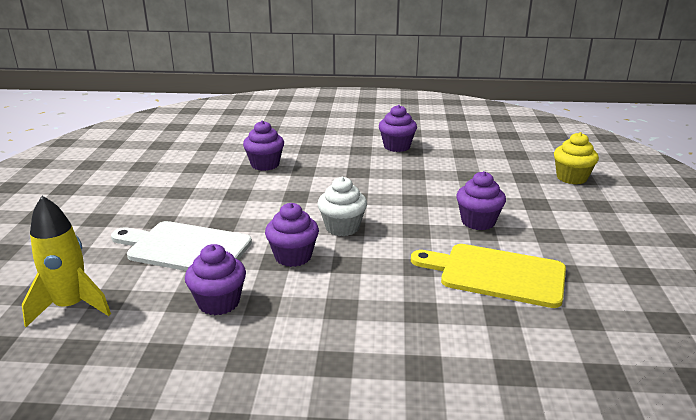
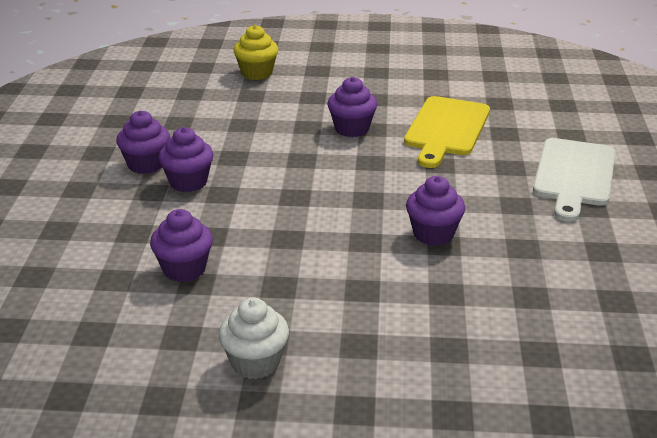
camera: 90 degrees left, 5 degrees up
yellow rocket [22,196,111,327] -> none
white cutting board [111,221,252,271] -> white cutting board moved to [533,138,616,222]
purple cupcake [185,244,246,315] -> purple cupcake moved to [159,127,213,192]
white cupcake [318,176,367,236] -> white cupcake moved to [218,298,289,379]

